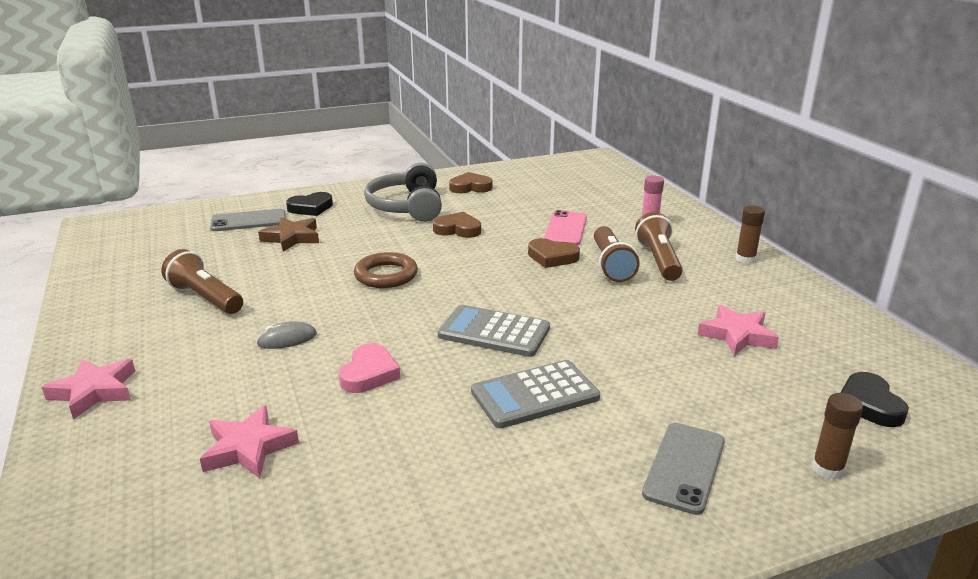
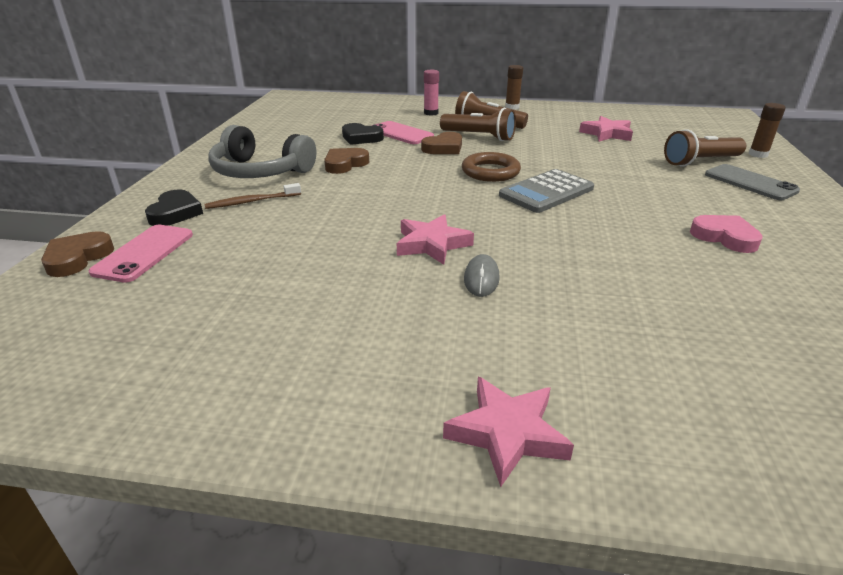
camera: 60 degrees left, 5 degrees up
brown flashlight [161,249,243,314] -> brown flashlight moved to [664,129,746,166]
pink star [200,406,299,478] -> pink star moved to [397,214,474,265]
grey phone [210,209,286,231] -> pink phone [89,225,193,283]
brown star [258,217,319,252] -> none
pink heart [339,343,400,393] -> pink heart moved to [690,215,763,253]
brown ring [354,252,418,288] -> brown ring moved to [462,152,521,182]
brown heart [449,172,492,193] -> brown heart moved to [41,231,114,277]
grey calculator [471,360,600,428] -> none
black heart [840,372,909,427] -> black heart moved to [342,123,384,145]
none -> brown toothbrush [204,183,301,209]

